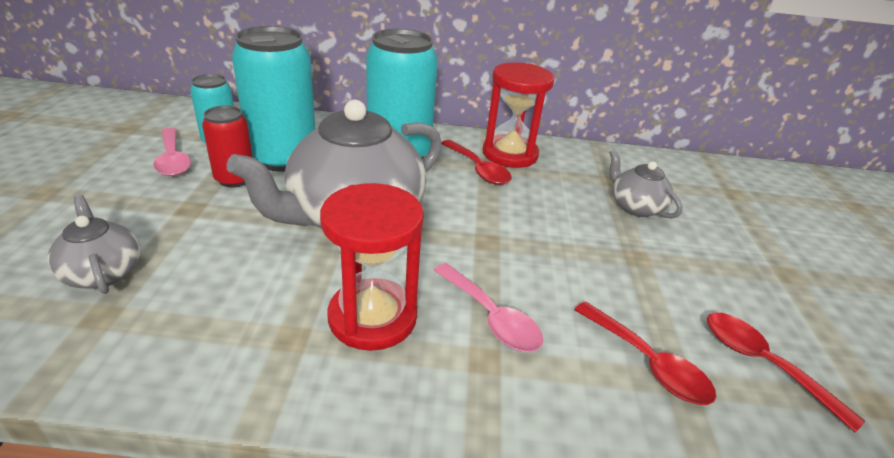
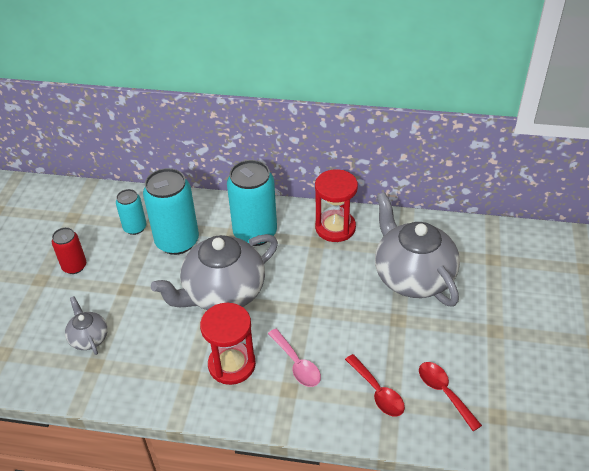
camera: 10 degrees right, 10 degrees up
pink spoon [153,127,191,176] -> none
red can [202,106,253,187] -> red can moved to [52,227,86,274]
red spoon [441,140,512,185] -> none
grey teapot [609,149,683,219] -> grey teapot [375,192,460,307], size x2.11

